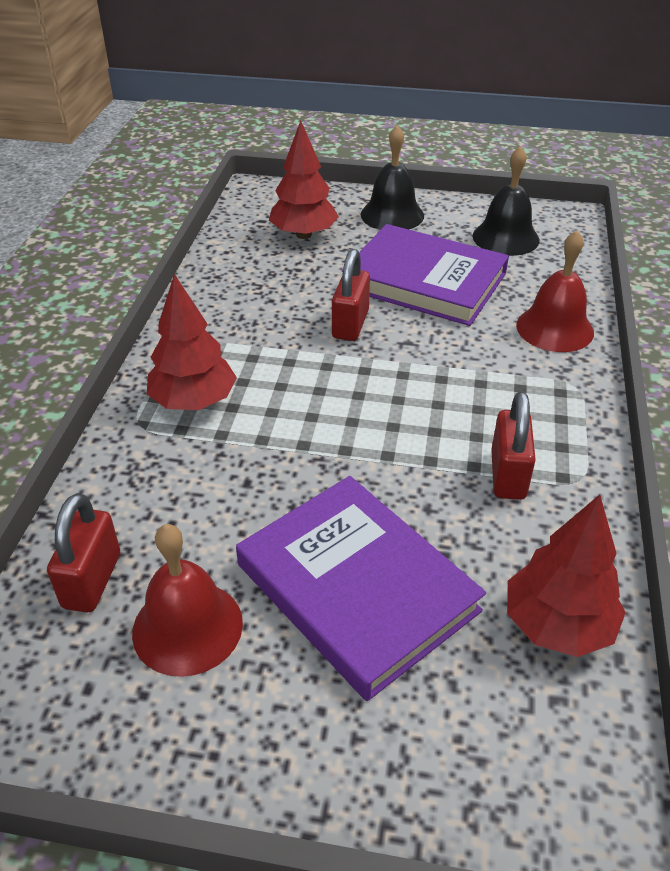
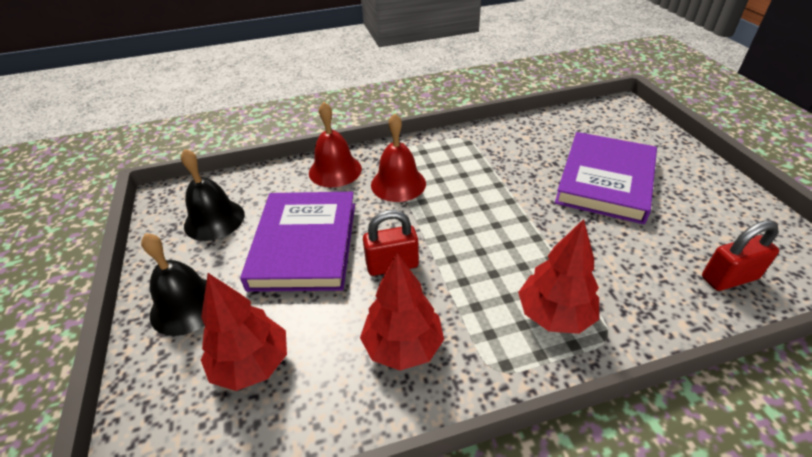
camera: 115 degrees left, 0 degrees up
red bell [132,524,243,677] -> red bell moved to [371,113,426,202]
red padlock [491,392,536,500] -> none
red tree [507,495,626,657] -> red tree moved to [360,253,444,371]

